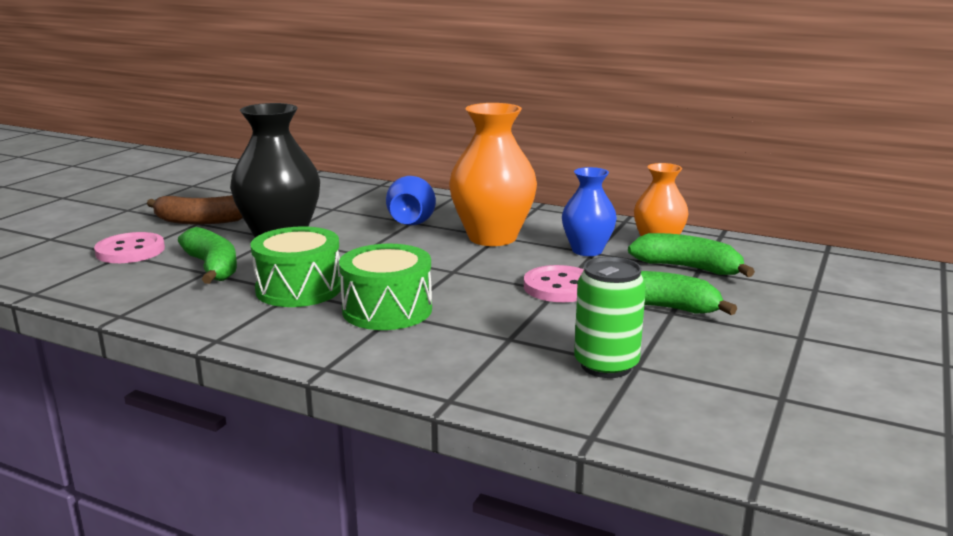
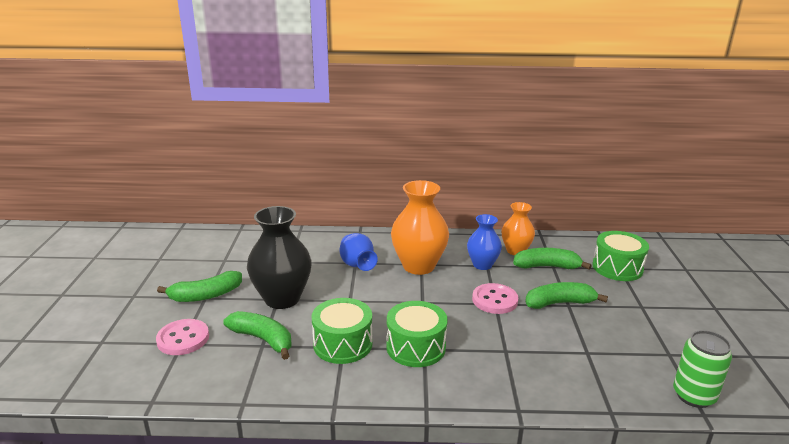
camera: 25 degrees left, 5 degrees up
brown banana [147,195,243,225] -> green banana [157,271,242,302]
green can [574,257,646,378] -> green can moved to [673,330,732,408]
none -> green drum [593,231,649,281]

